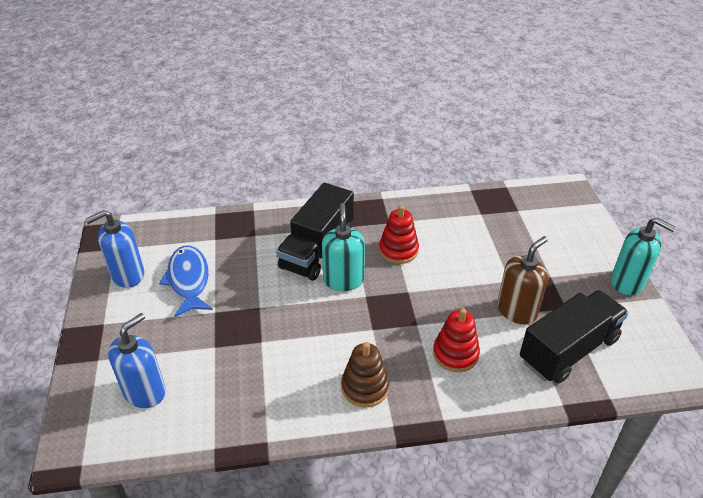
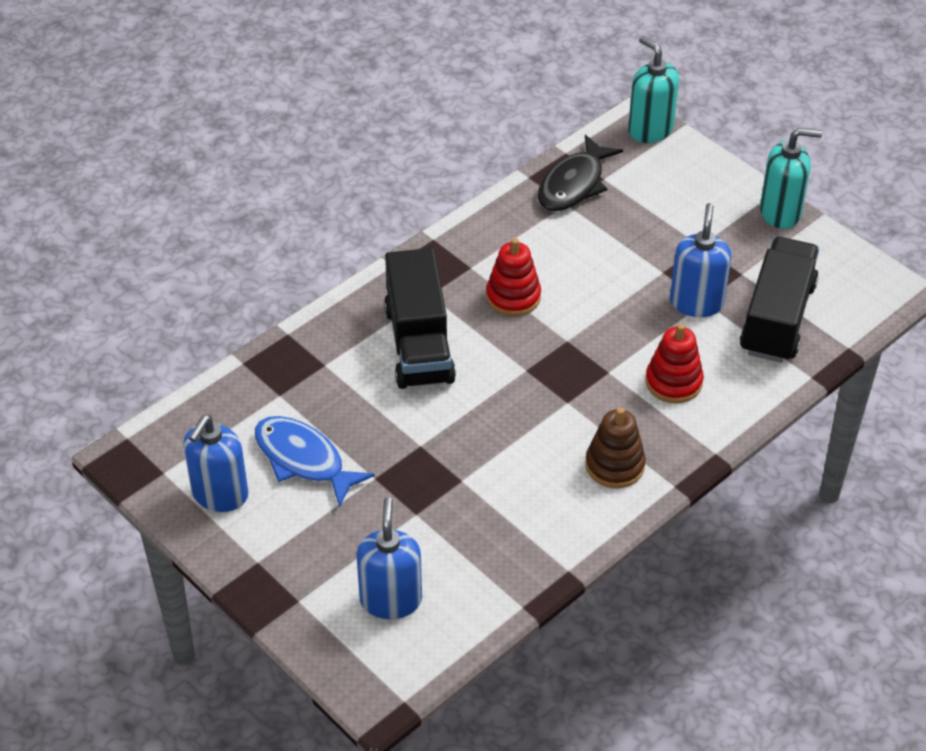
camera: 35 degrees left, 5 degrees up
turquoise soap dispenser [322,203,365,291] -> turquoise soap dispenser moved to [628,36,679,143]
brown soap dispenser [497,236,548,324] -> blue soap dispenser [670,203,731,317]
none -> black fish [538,135,623,211]

